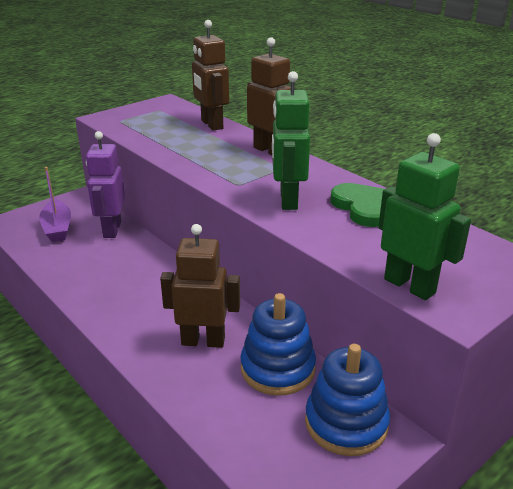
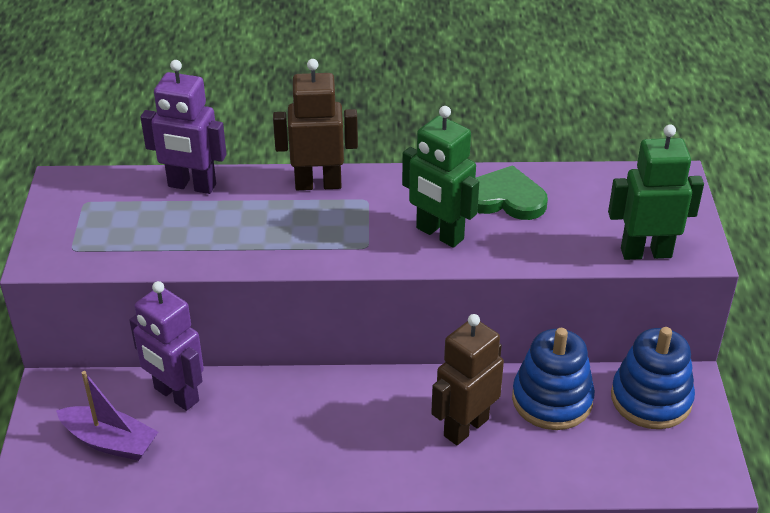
camera: 50 degrees left, 10 degrees up
brown robot [192,20,229,131] -> purple robot [141,60,227,194]

